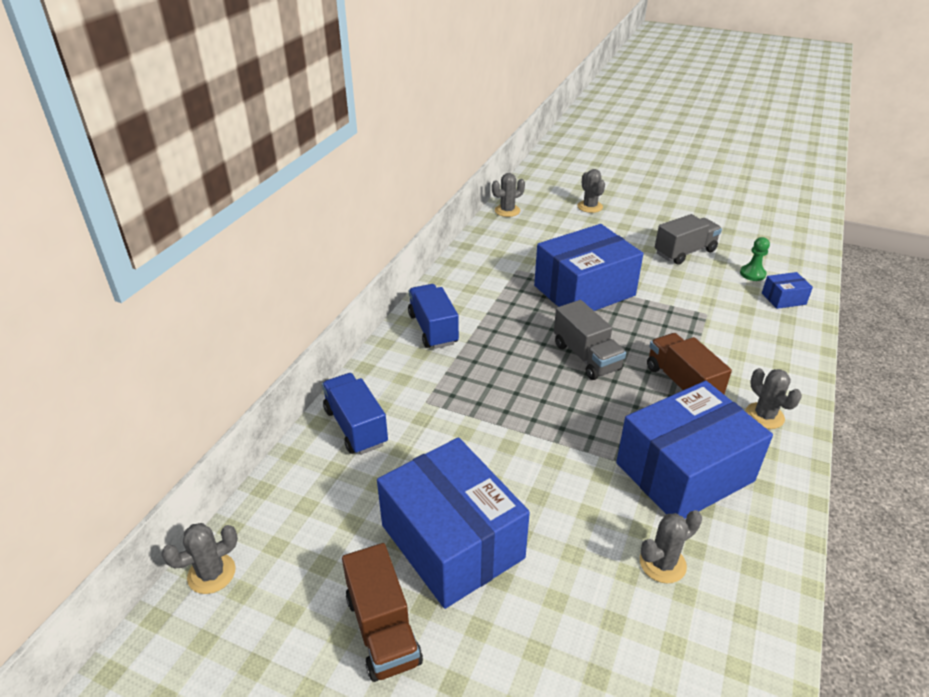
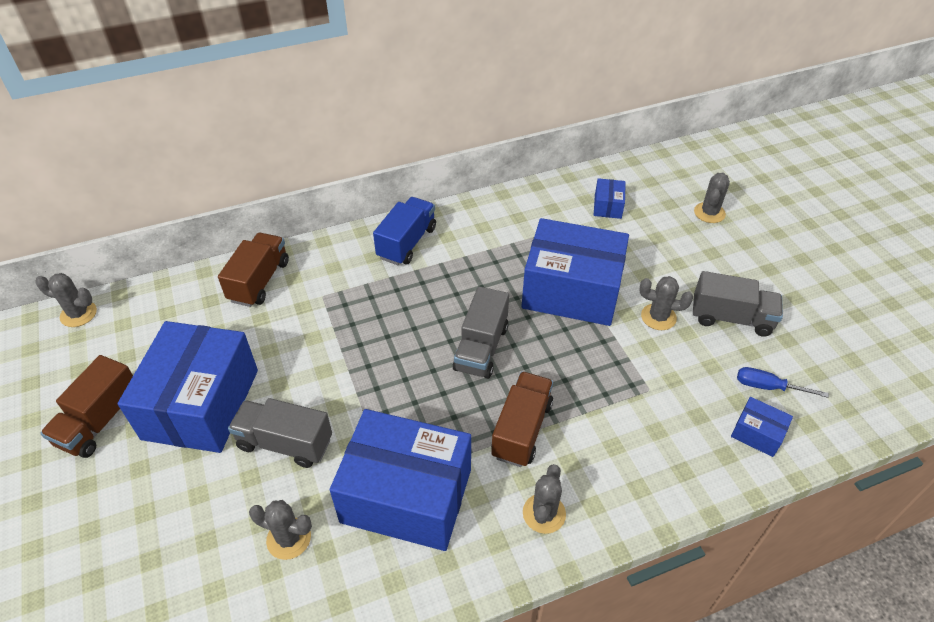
camera: 45 degrees right, 10 degrees up
blue truck [322,373,388,455] -> brown truck [218,233,289,307]
grey cactus [492,173,525,217] -> grey cactus moved to [639,276,693,330]
green pawn [740,237,770,281] -> blue screwdriver [737,367,829,398]
none -> grey truck [228,398,332,468]
none -> blue box [594,178,626,219]

